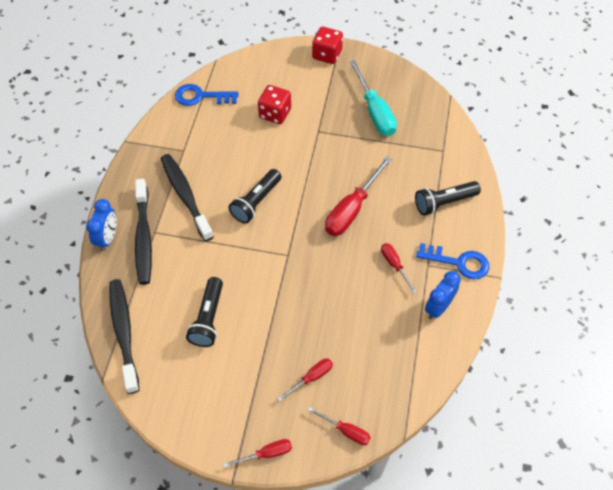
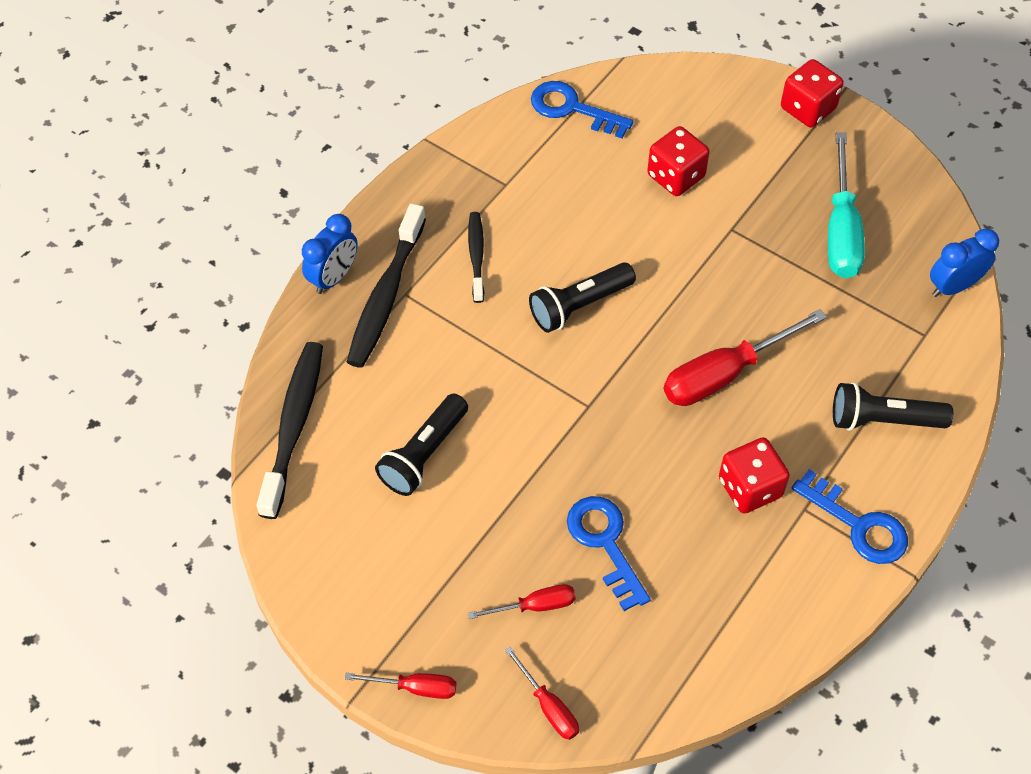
camera: 25 degrees right, 0 degrees up
black toothbrush [161,154,214,242] -> black toothbrush [468,212,484,303], size x0.58
red screwdriver [381,243,417,293] -> red dice [719,437,790,513]
blue clock [425,271,461,319] -> blue clock moved to [930,228,999,297]
none -> blue key [567,496,651,611]

